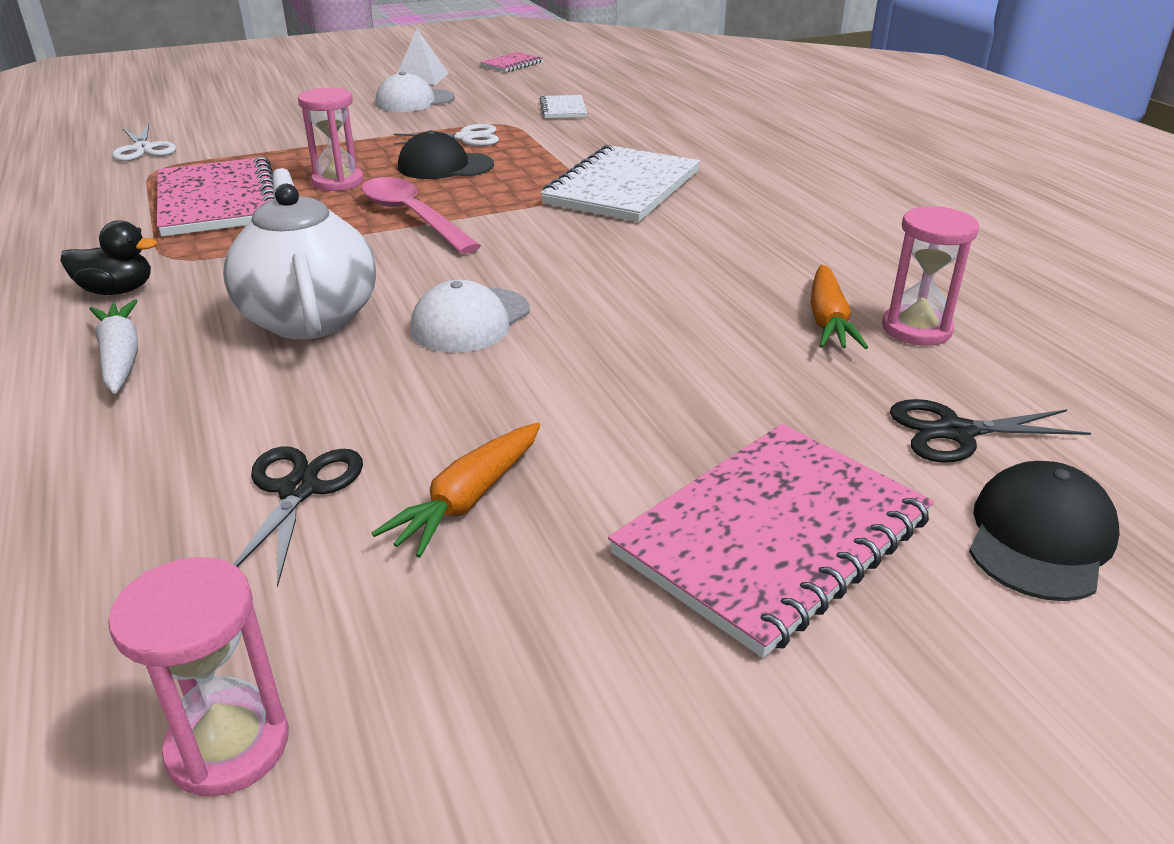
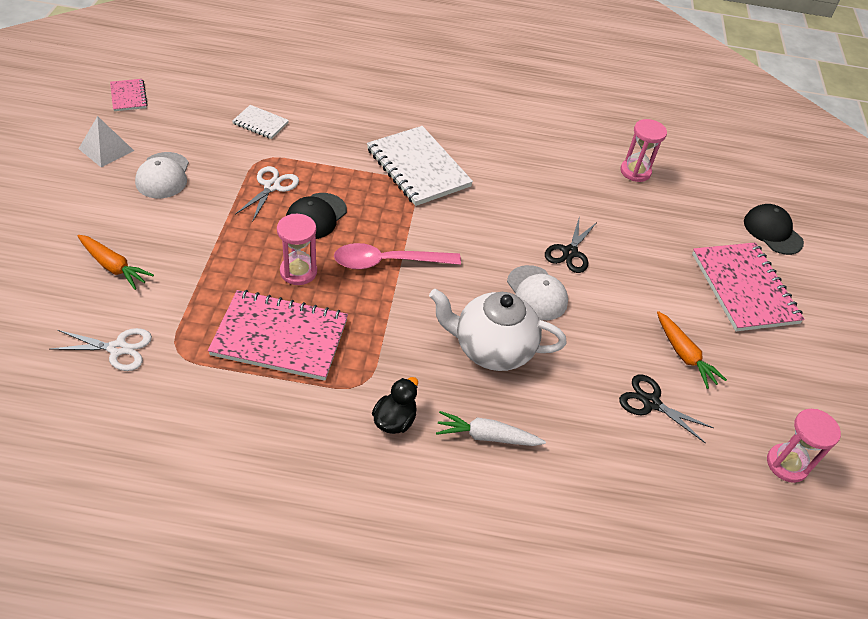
camera: 65 degrees left, 15 degrees up
orange carrot [811,264,868,349] -> orange carrot moved to [78,235,154,290]
black scissors [890,399,1091,463] -> black scissors moved to [545,219,597,273]

